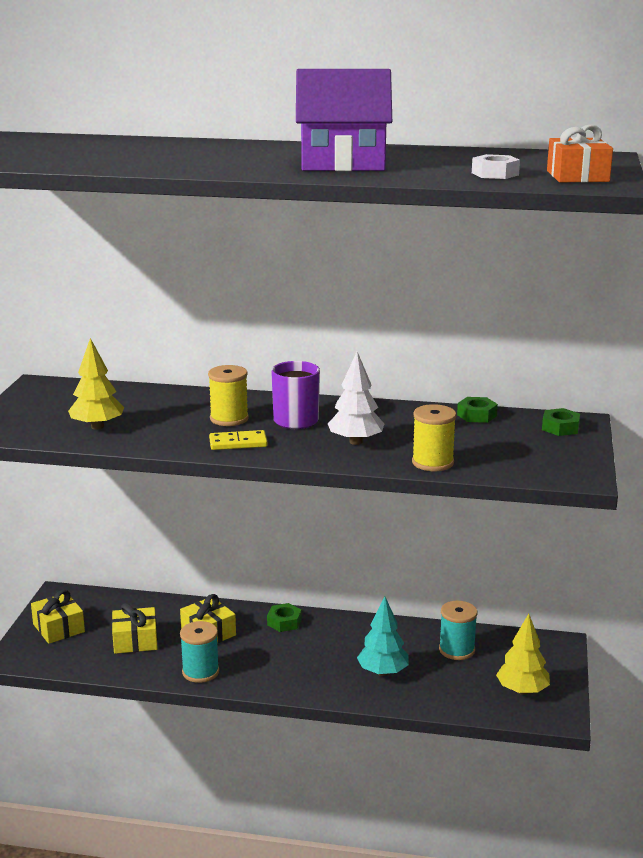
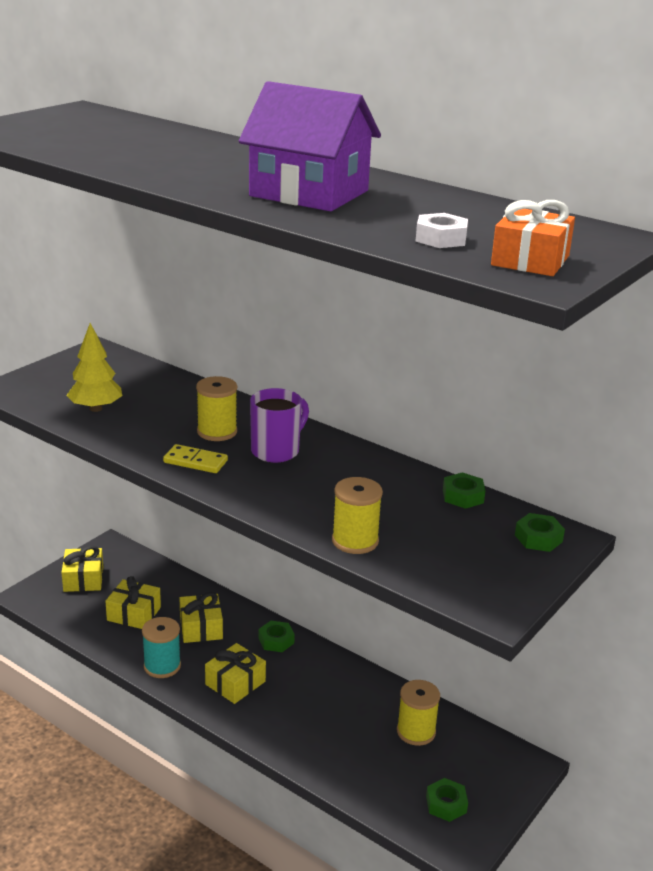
camera: 25 degrees right, 5 degrees up
white tree [328,352,384,445] -> none
turquoise tree [357,597,409,676] -> none
turquoise spool [439,601,477,660] -> yellow spool [397,680,440,746]
yellow tree [496,614,550,695] -> green nut [426,778,468,822]
none -> yellow gift [205,643,266,704]

